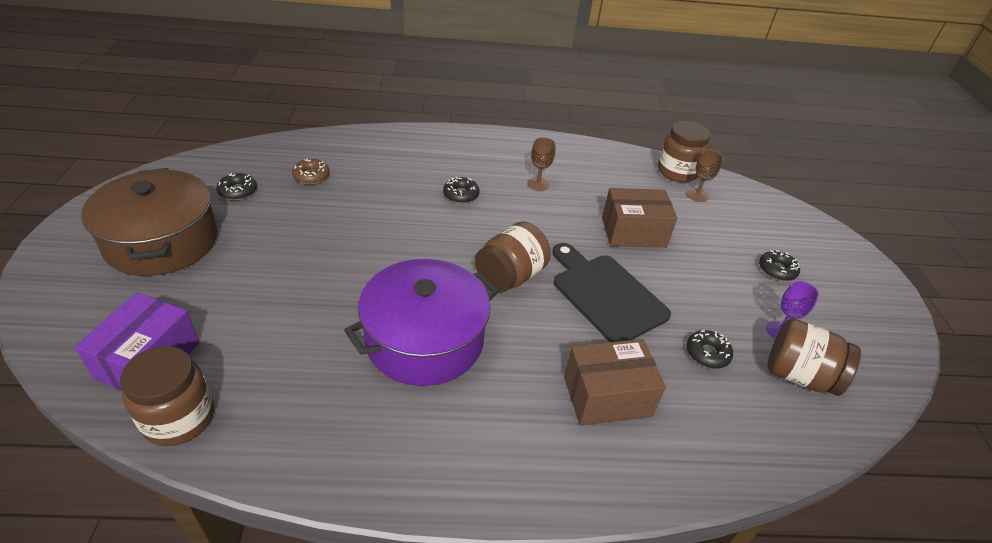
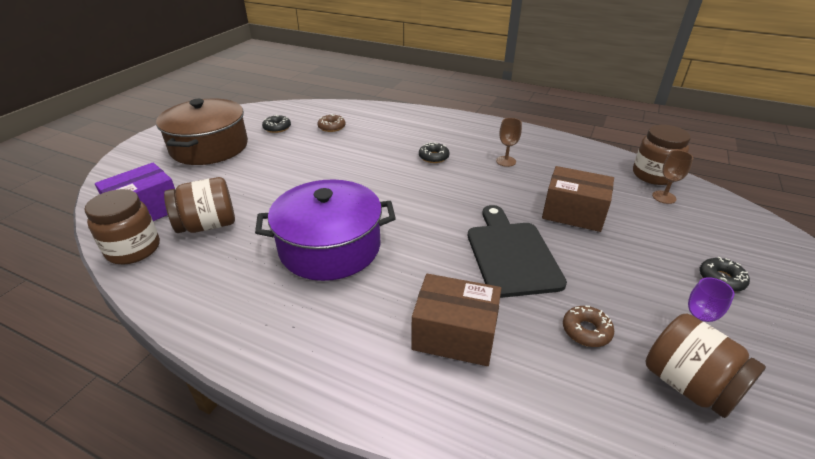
camera: 30 degrees right, 5 degrees down
brown jar [475,221,551,292] -> brown jar moved to [164,177,235,233]
black donut [687,330,733,369] -> brown donut [563,306,614,347]

